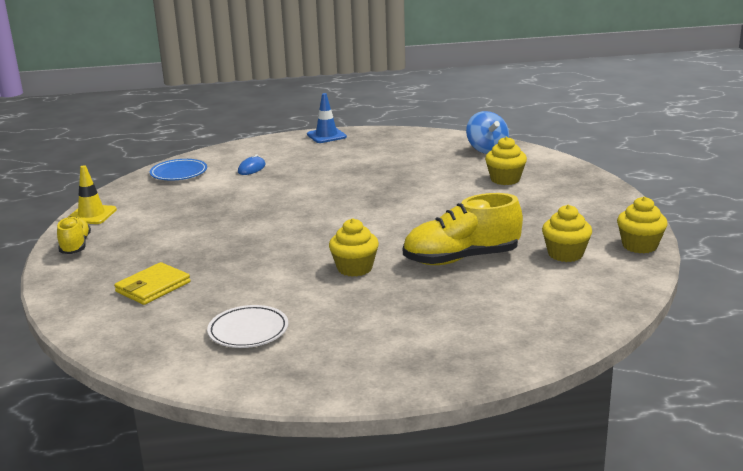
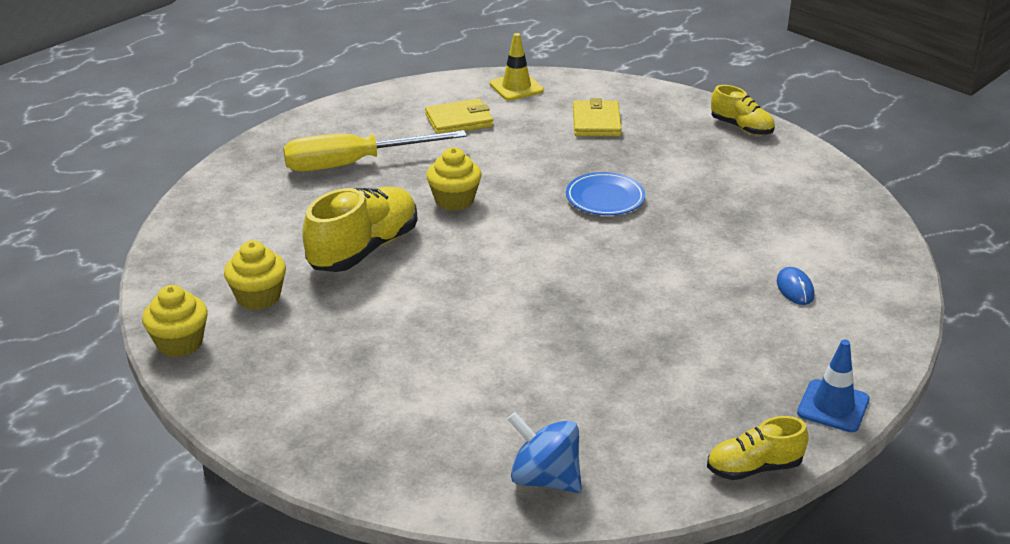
camera: 140 degrees right, 10 degrees up
yellow traffic cone [68,165,117,224] -> yellow traffic cone moved to [490,33,544,100]
blue plate [150,159,207,180] -> blue plate moved to [566,172,645,215]
white plate [207,305,288,348] -> yellow wallet [425,99,493,134]
yellow cupcake [485,137,527,185] -> none
none -> yellow screwdriver [283,130,467,171]
none -> yellow shoe [707,416,809,480]

